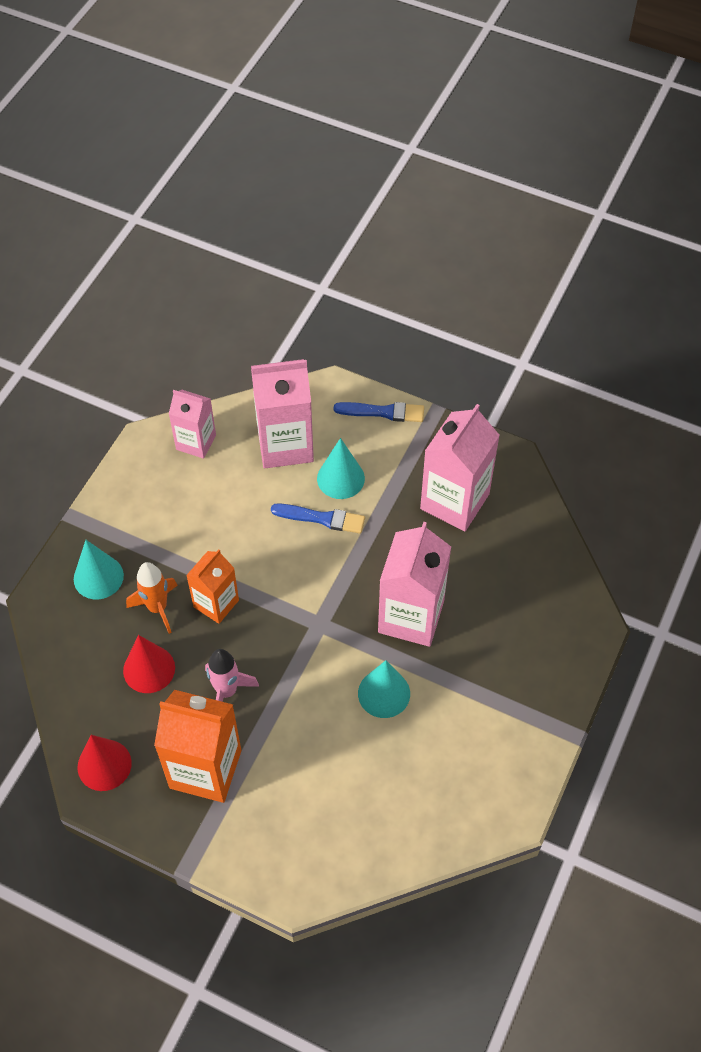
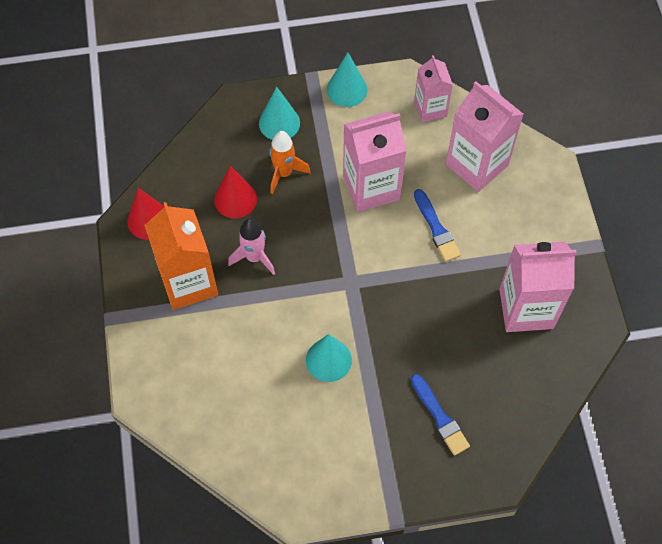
camera: 55 degrees right, 5 degrees up
orange carton [186,549,239,624] -> none
turquoise cone [317,438,365,499] -> turquoise cone moved to [327,52,367,107]
blue brush [334,402,424,422] -> blue brush moved to [411,374,470,456]
pink carton [378,522,451,647] -> pink carton moved to [343,111,407,212]

